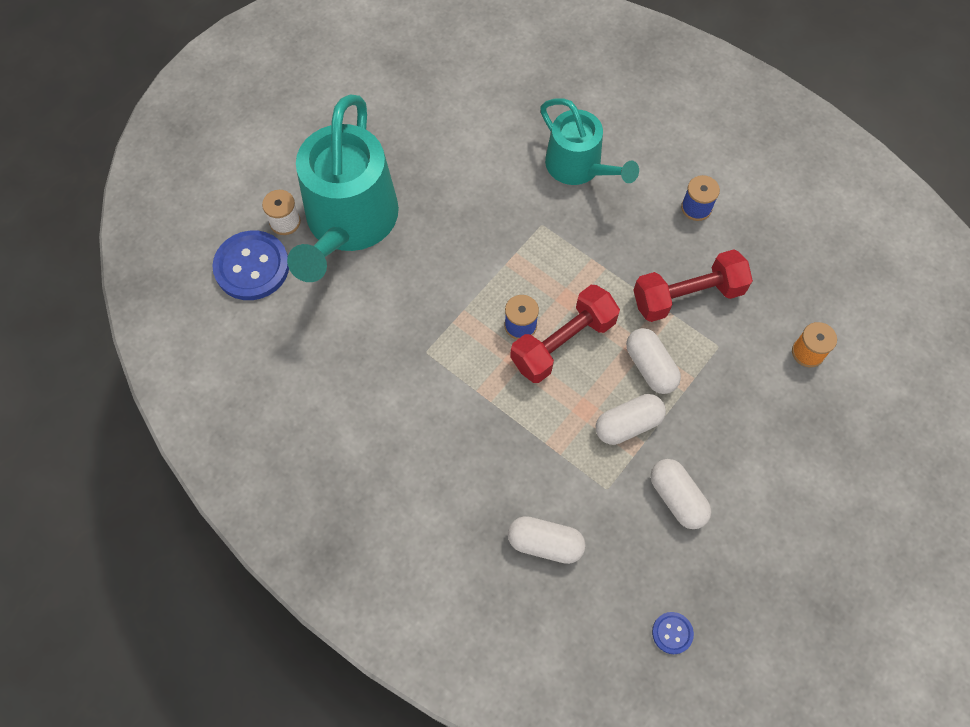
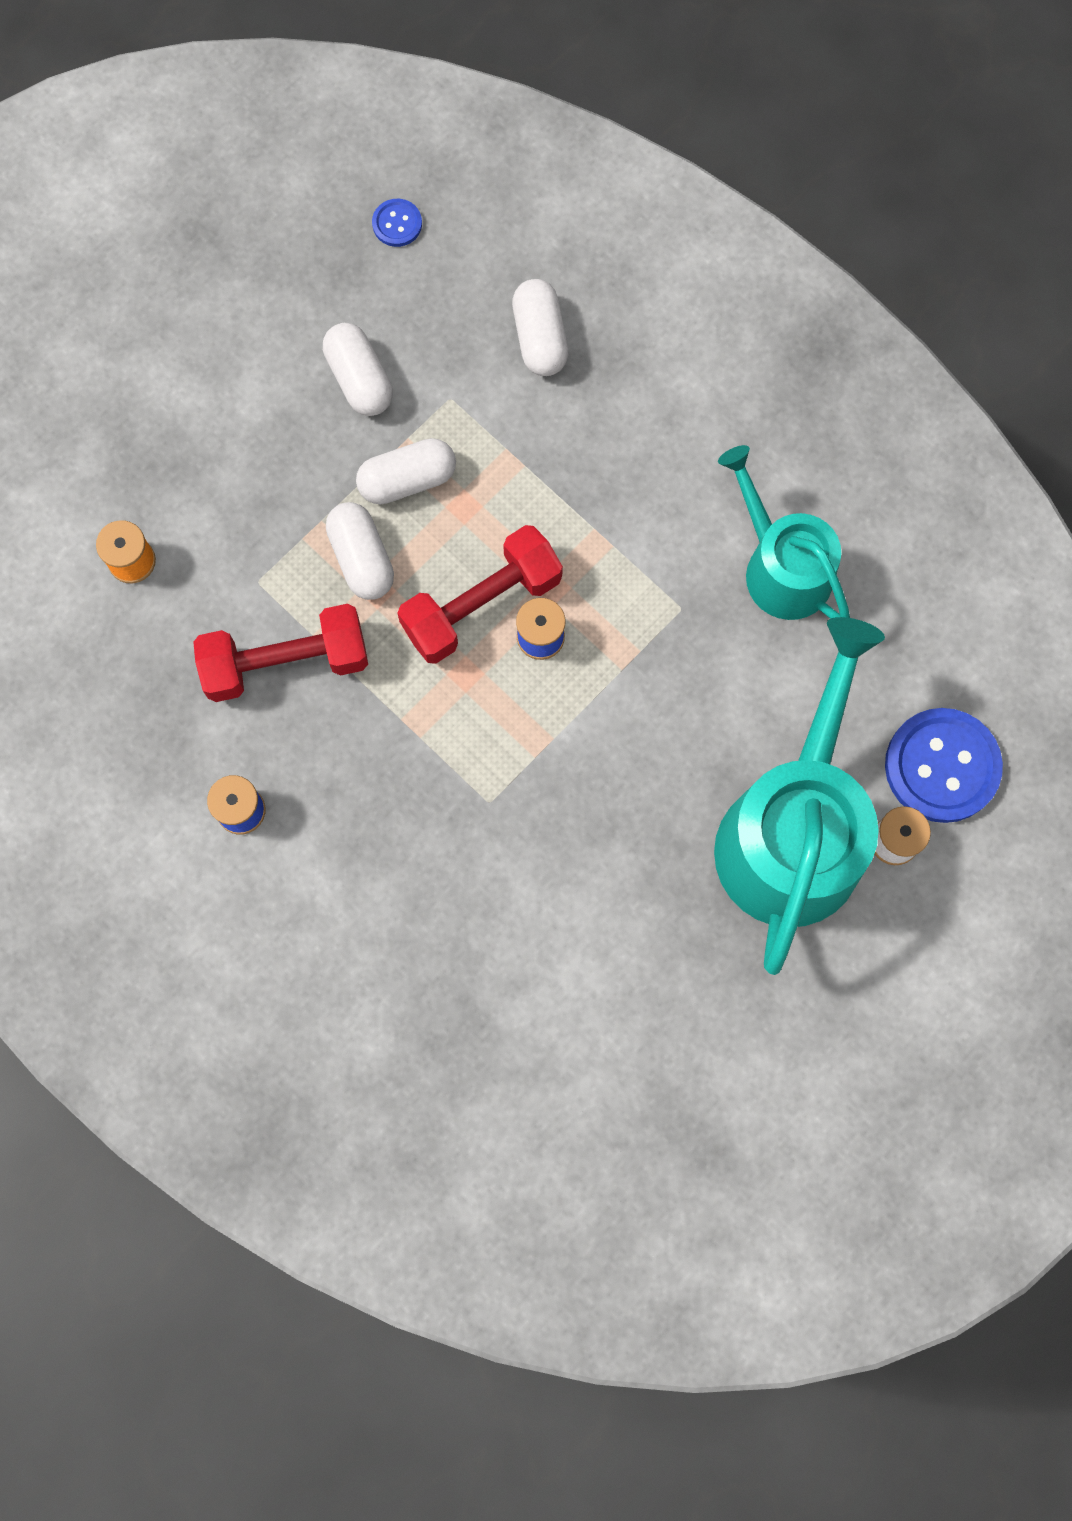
camera: 175 degrees left, 10 degrees up
white capsule [508,516,586,564] -> white capsule turned 60 degrees clockwise [512,279,568,376]
turquoise watering can [540,98,639,185] -> turquoise watering can moved to [718,445,850,620]

